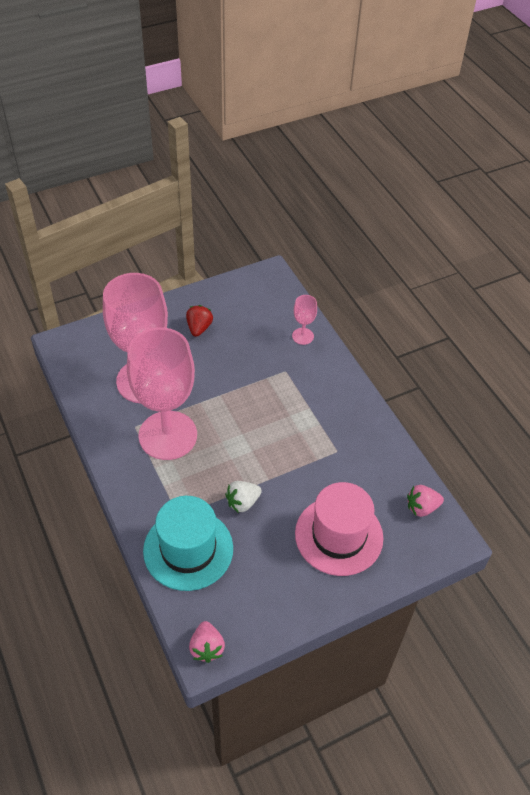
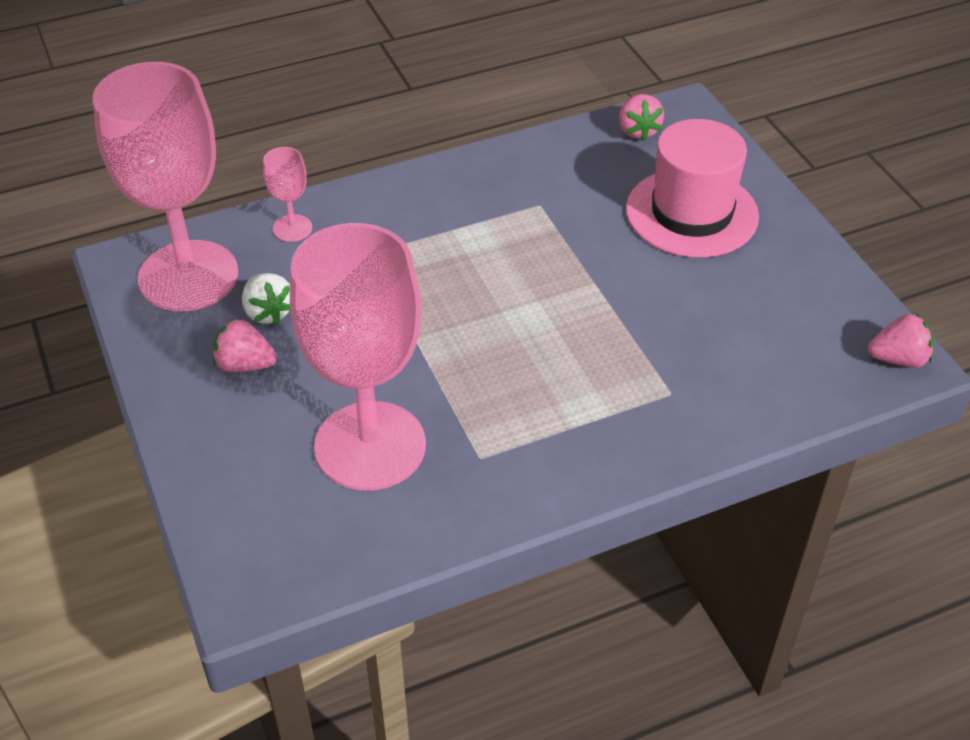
camera: 85 degrees left, 5 degrees down
pink goblet [127,327,197,460] -> pink goblet moved to [93,62,238,311]
turquoise hat [143,496,233,591] -> none
red strawberry [186,305,213,337] -> pink strawberry [213,319,277,373]
white strawberry [225,481,262,513] -> white strawberry moved to [242,273,290,324]

